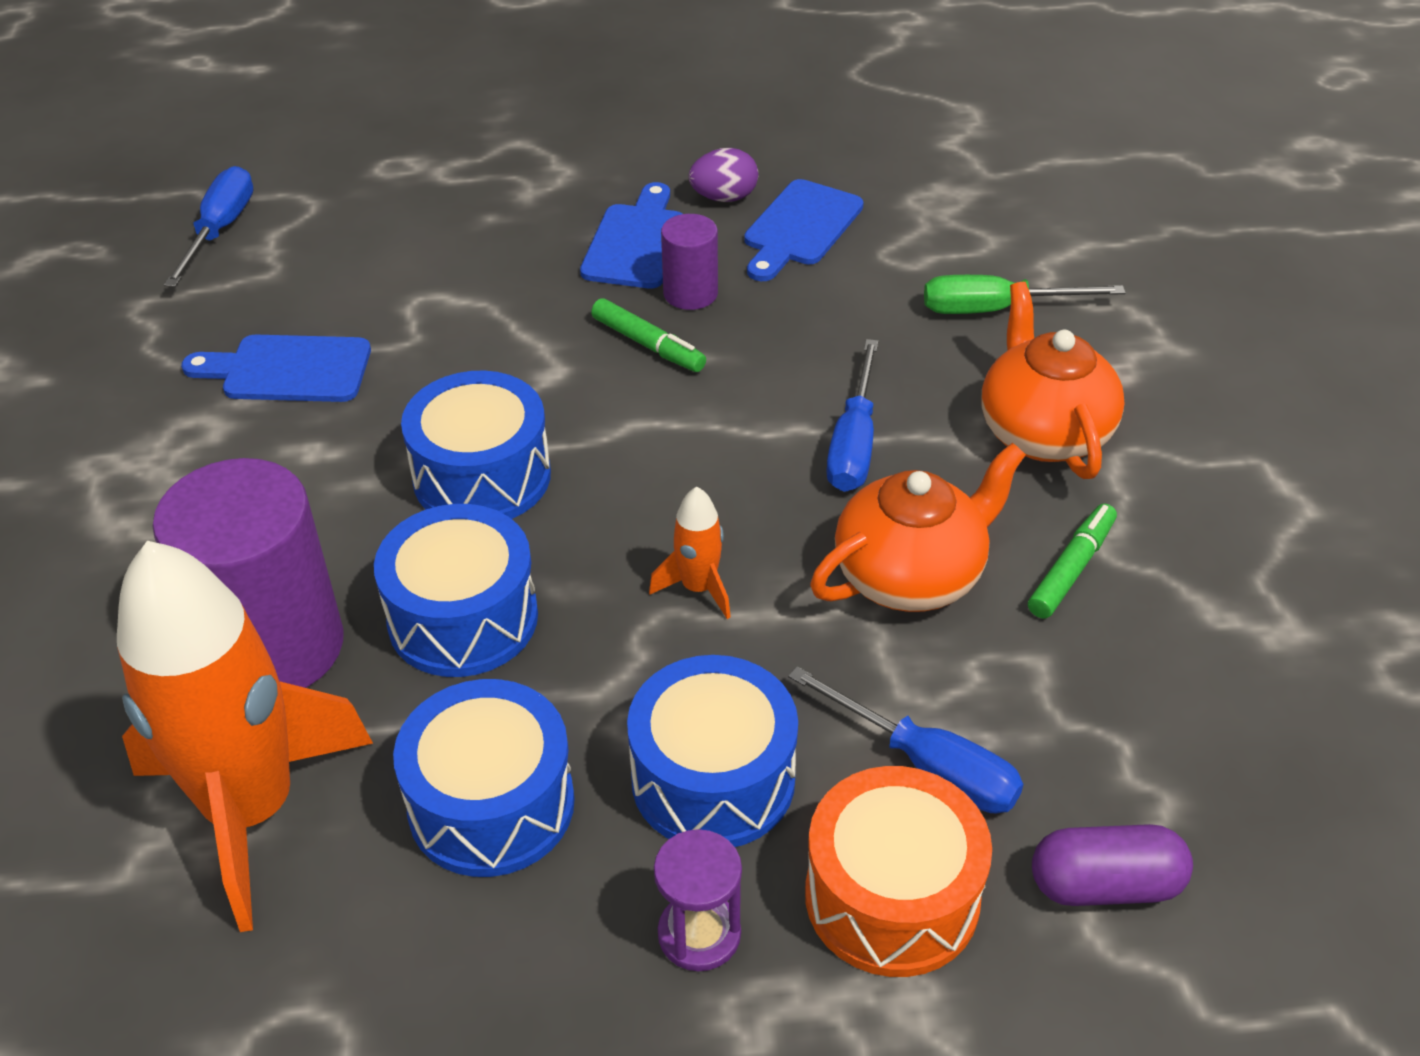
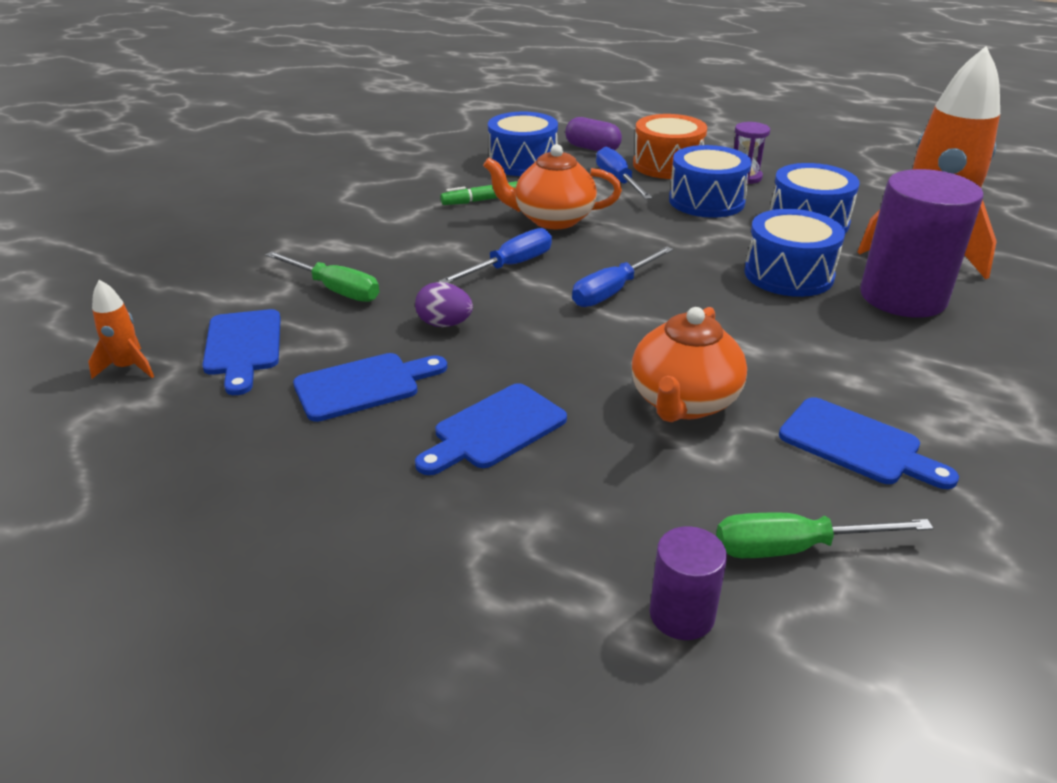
camera: 145 degrees left, 10 degrees down
blue screwdriver [164,166,254,287] -> blue screwdriver moved to [572,246,673,307]
blue drum [401,371,551,519] -> blue drum moved to [488,112,558,176]
green marker [591,298,706,372] -> none
orange rocket [649,486,731,619] -> orange rocket moved to [88,280,154,379]
purple cylinder [661,214,718,310] -> purple cylinder moved to [650,526,727,640]
purple egg [689,148,758,202] -> purple egg moved to [415,282,473,327]
orange teapot [982,282,1124,479] -> orange teapot moved to [632,307,747,422]
none -> blue cutting board [202,309,281,395]
none -> green screwdriver [716,512,933,558]

